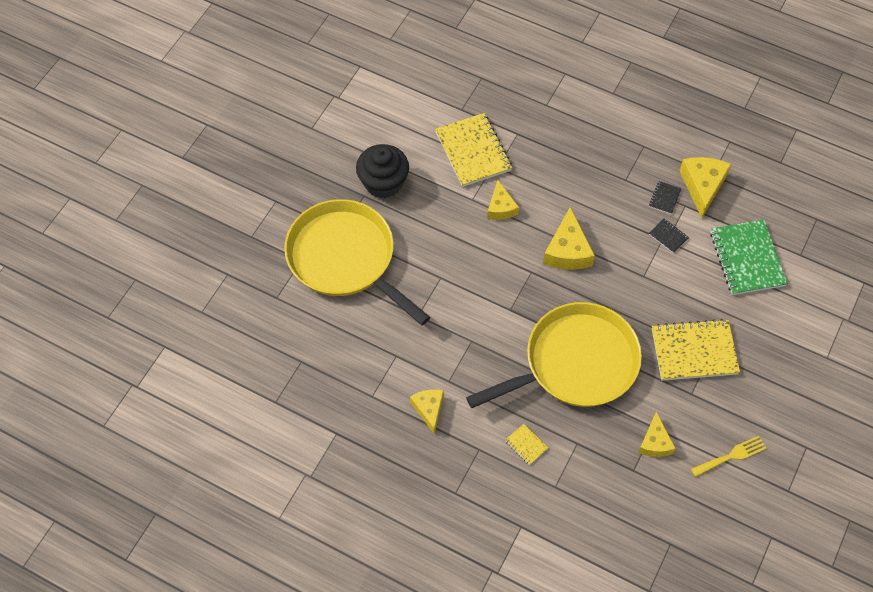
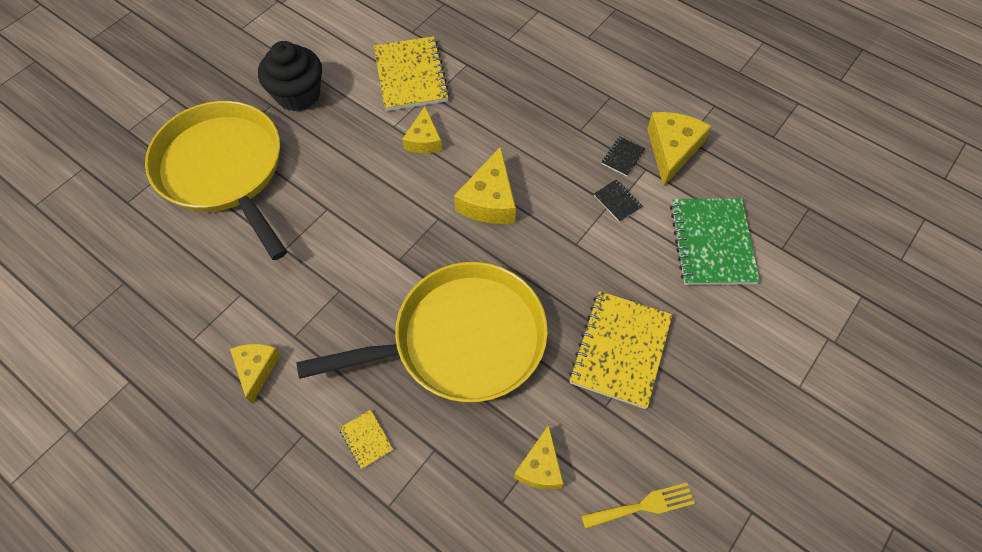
camera: 10 degrees right, 0 degrees up
yellow notebook [652,319,740,381] -> yellow notebook turned 75 degrees counterclockwise [569,291,673,409]

